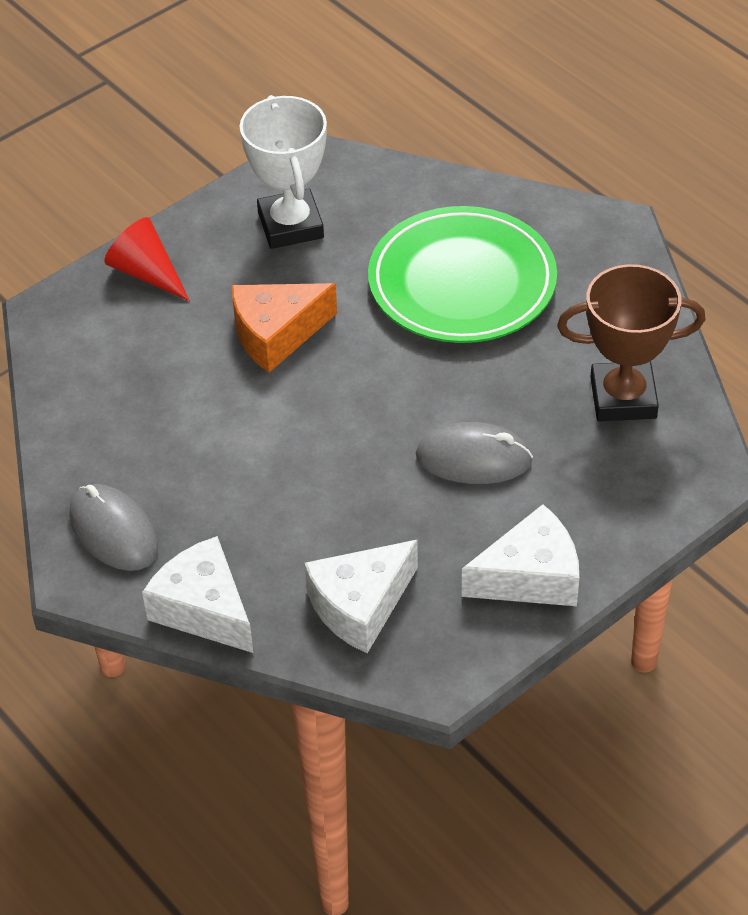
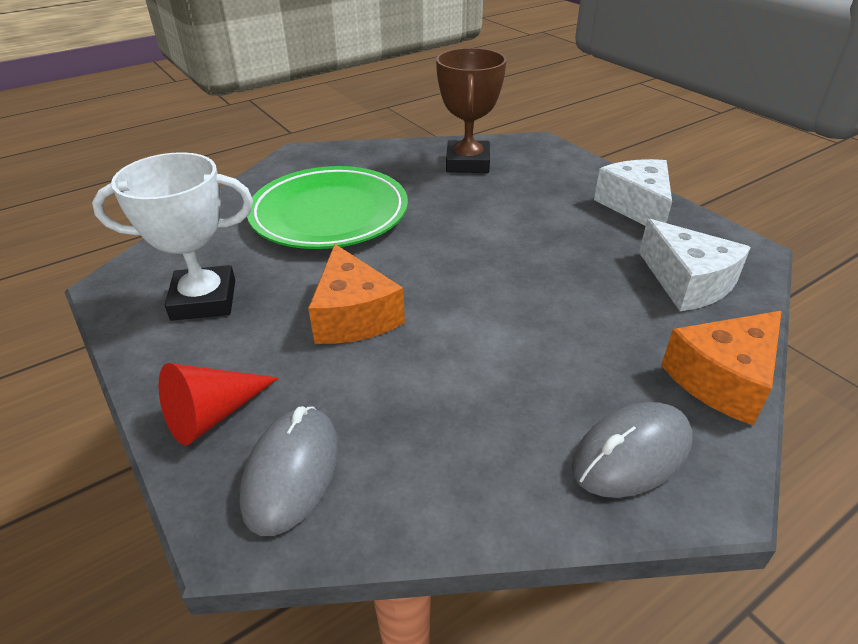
camera: 85 degrees left, 10 degrees down
white cheese [142,536,254,653] -> orange cheese [661,311,782,425]
grey mouse [416,422,533,484] -> grey mouse moved to [240,406,339,536]

